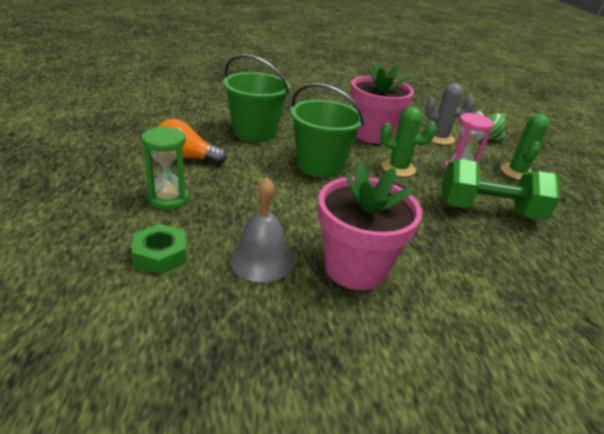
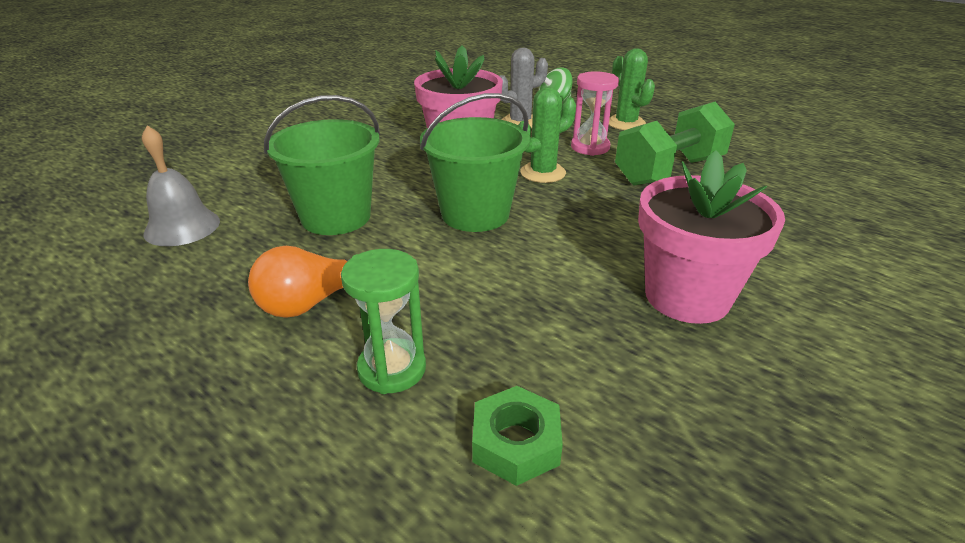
camera: 40 degrees left, 0 degrees up
grey bell [229,177,294,282] -> grey bell moved to [142,125,220,246]

